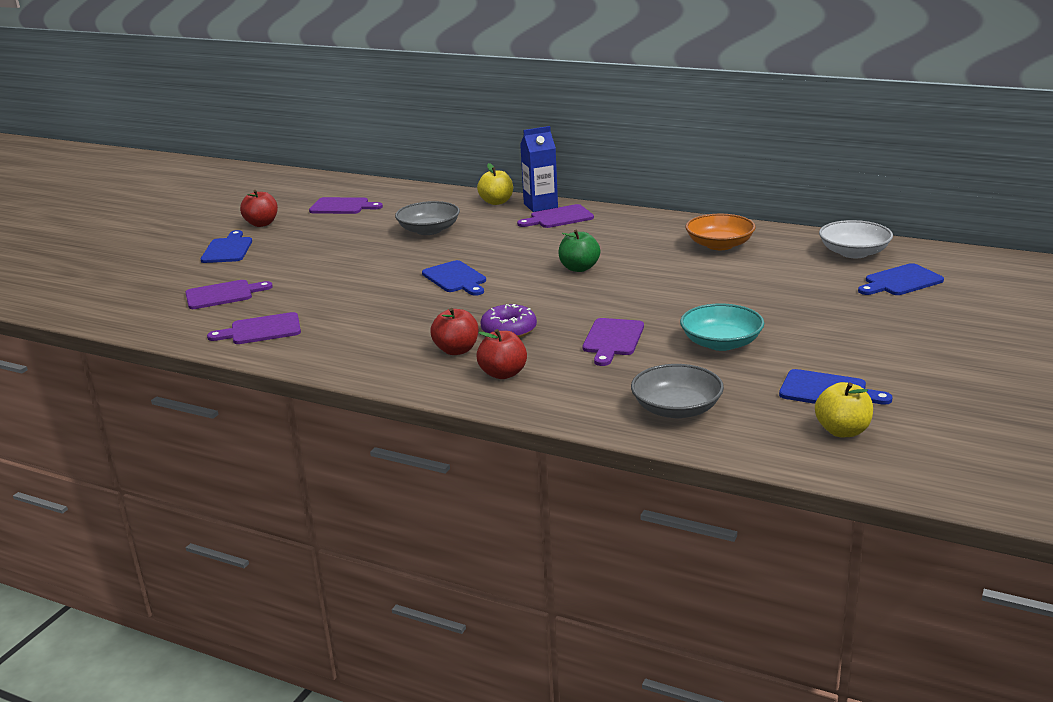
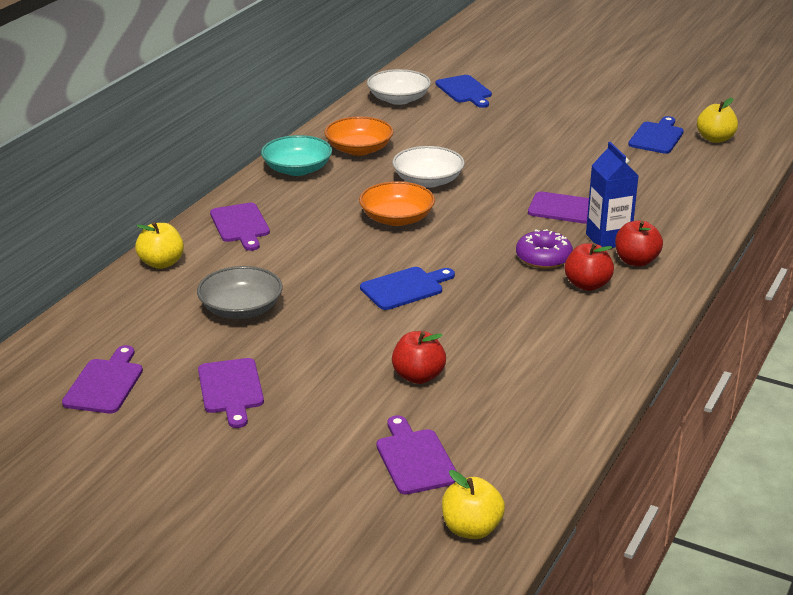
camera: 90 degrees left, 5 degrees up
blue cutting board [201,230,252,263] -> none
purple cutting board [207,312,301,344] -> purple cutting board moved to [198,358,264,428]
red apple [240,190,278,227] -> red apple moved to [392,331,446,384]
blue carton [520,126,558,212] -> blue carton moved to [586,142,639,248]
green apple [558,230,600,272] -> orange bowl [359,181,435,226]
grey bowl [631,364,724,418] -> none
turquoise bowl [680,303,764,351] -> turquoise bowl moved to [261,135,332,176]
none -> white bowl [392,146,465,188]
none -> yellow apple [442,470,505,539]

